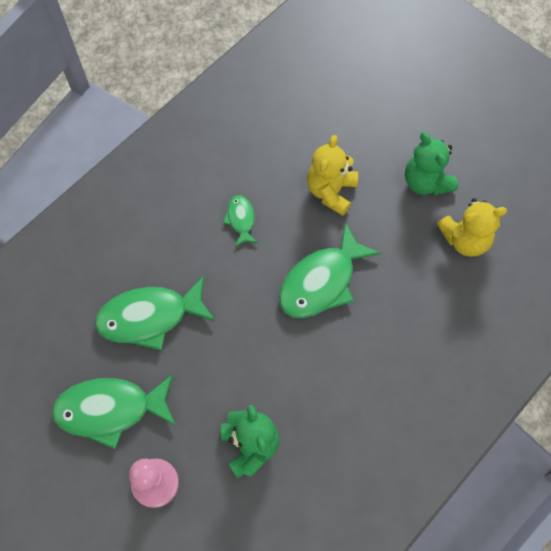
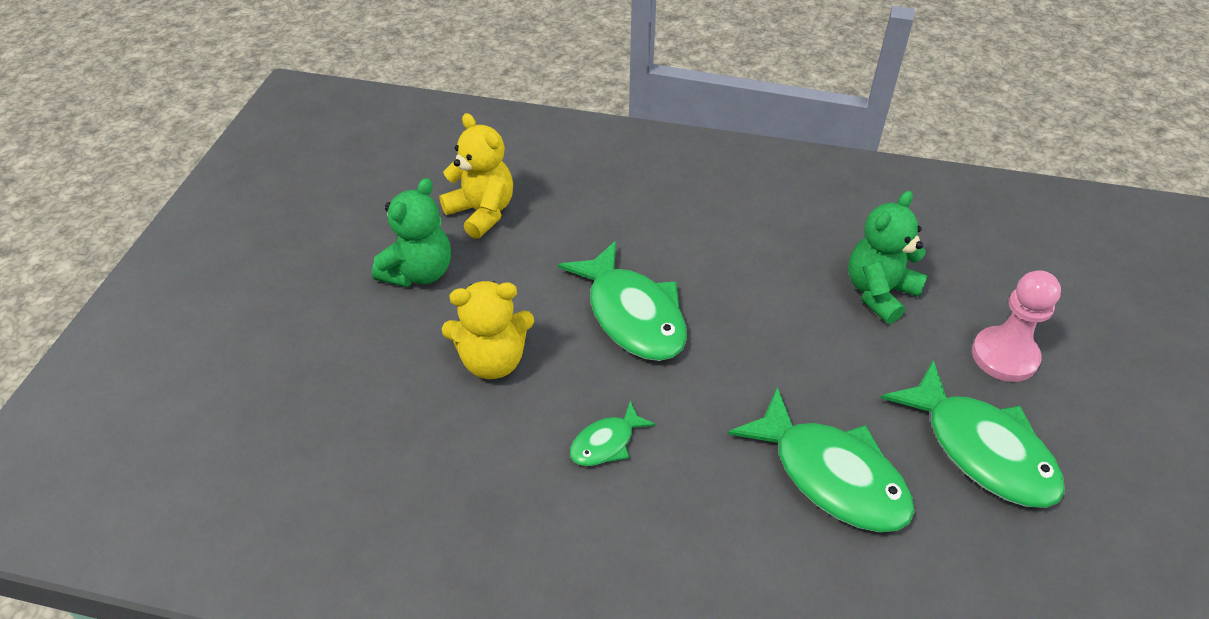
camera: 120 degrees left, 20 degrees down
green fish [279,222,381,318] -> green fish turned 45 degrees clockwise [558,241,687,361]

